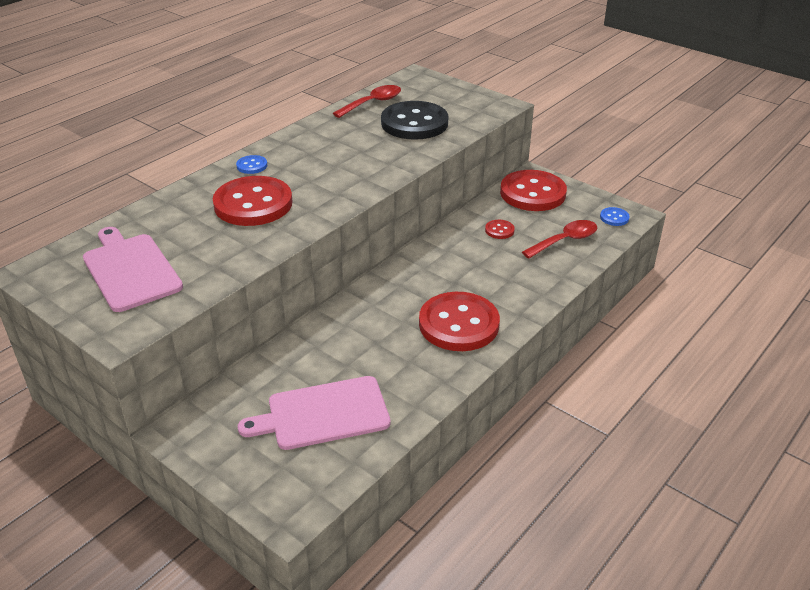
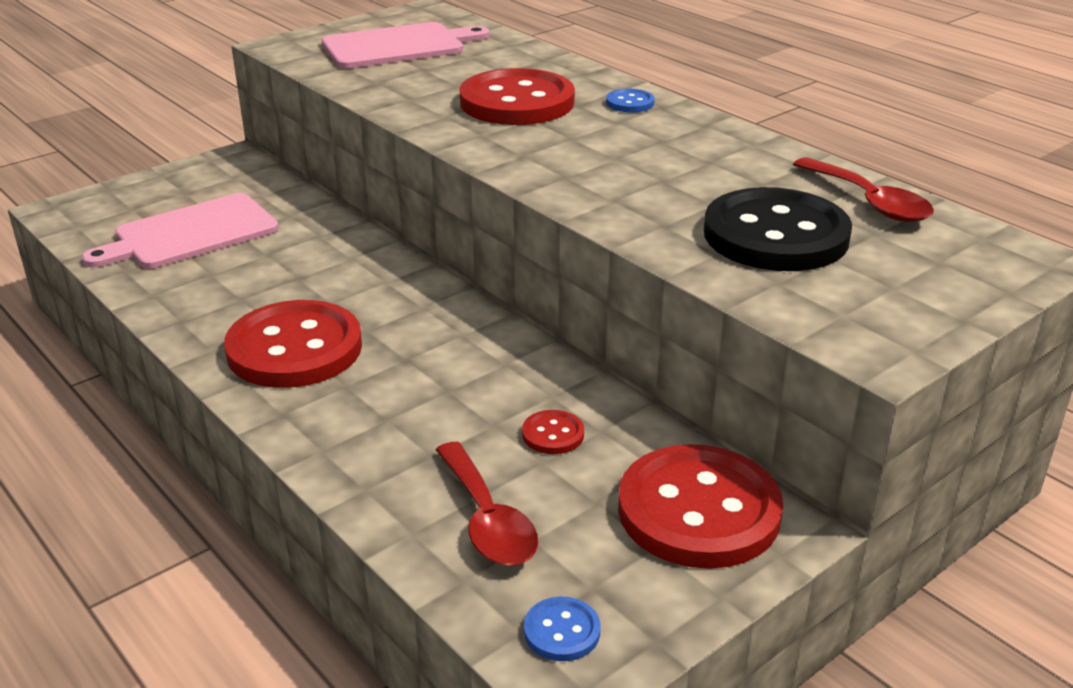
camera: 100 degrees right, 5 degrees down
pink cutting board [238,376,391,450] -> pink cutting board turned 120 degrees counterclockwise [82,193,279,268]

